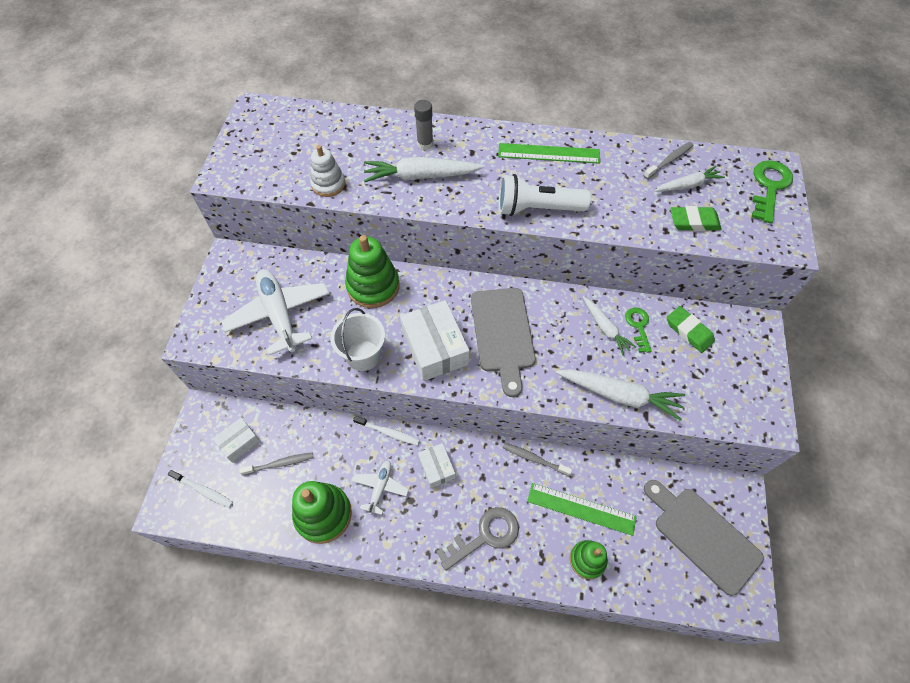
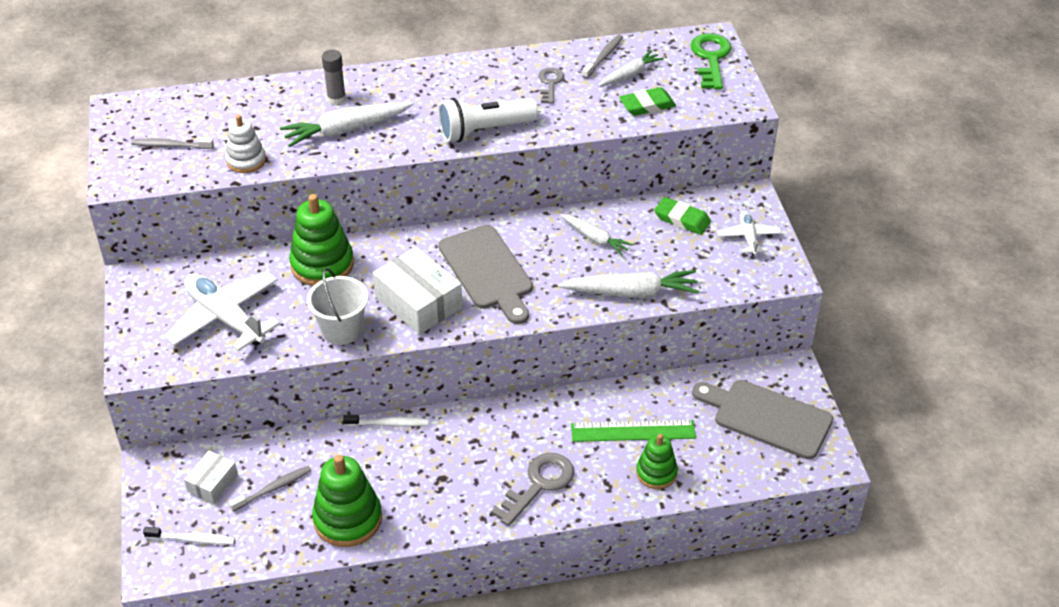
camera: 20 degrees left, 15 degrees down
white plane [352,460,409,515] -> white plane moved to [717,211,782,256]
white box [418,443,455,488] -> none
green ruler [498,143,600,164] -> none
grey toothbrush [503,443,572,476] -> grey toothbrush moved to [131,137,214,149]
green key [625,308,652,353] -> none
none -> grey key [538,67,564,104]

